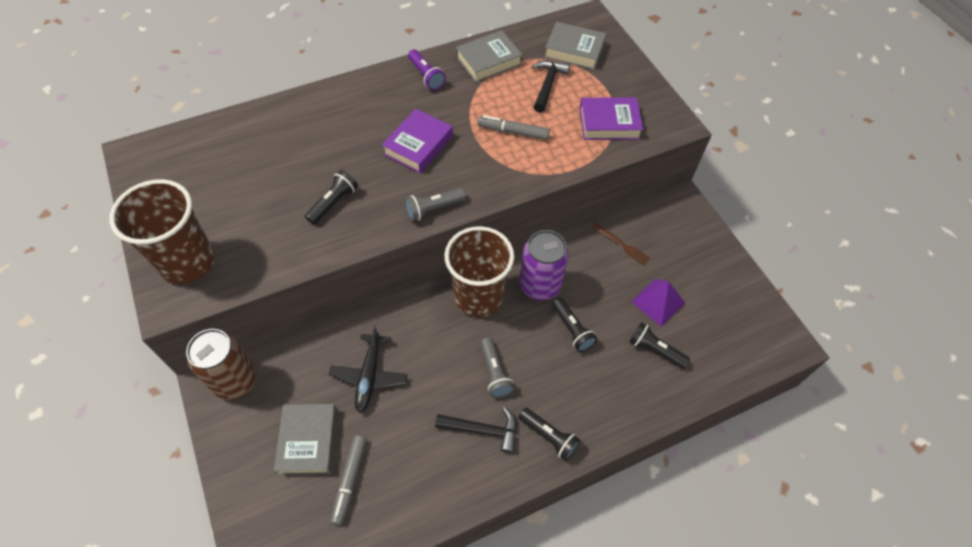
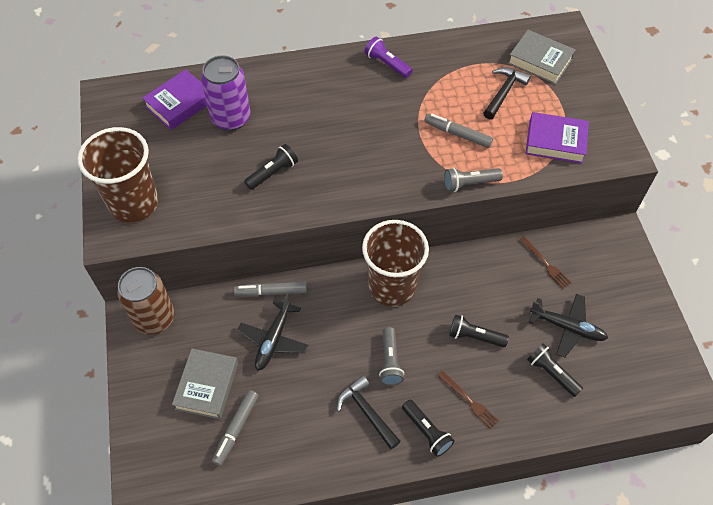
camera: 15 degrees right, 0 degrees up
purple book [382,109,453,173] -> purple book moved to [142,69,207,130]
grey flashlight [404,188,466,221] -> grey flashlight moved to [444,168,503,192]
purple flashlight [408,50,446,90] -> purple flashlight turned 150 degrees clockwise [365,37,413,78]
black hammer [435,407,517,454] -> black hammer turned 150 degrees counterclockwise [337,375,401,449]
grey book [456,30,522,82] -> none
purple can [520,230,569,300] -> purple can moved to [201,55,251,131]
black flashlight [552,298,597,352] -> black flashlight turned 120 degrees clockwise [449,315,509,347]
purple pyramid [631,279,685,327] -> black plane [529,294,608,357]
none -> grey marker [234,282,307,297]
none -> brown fork [437,371,499,429]

